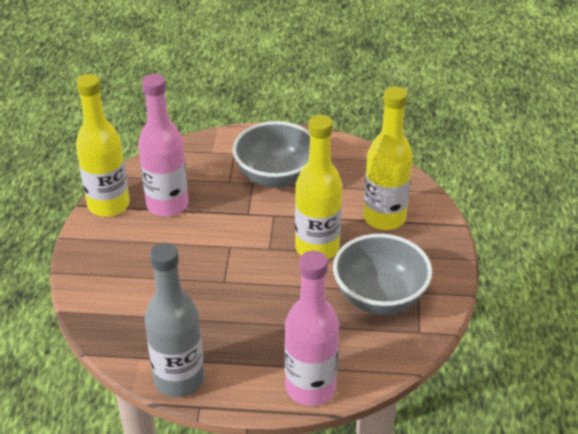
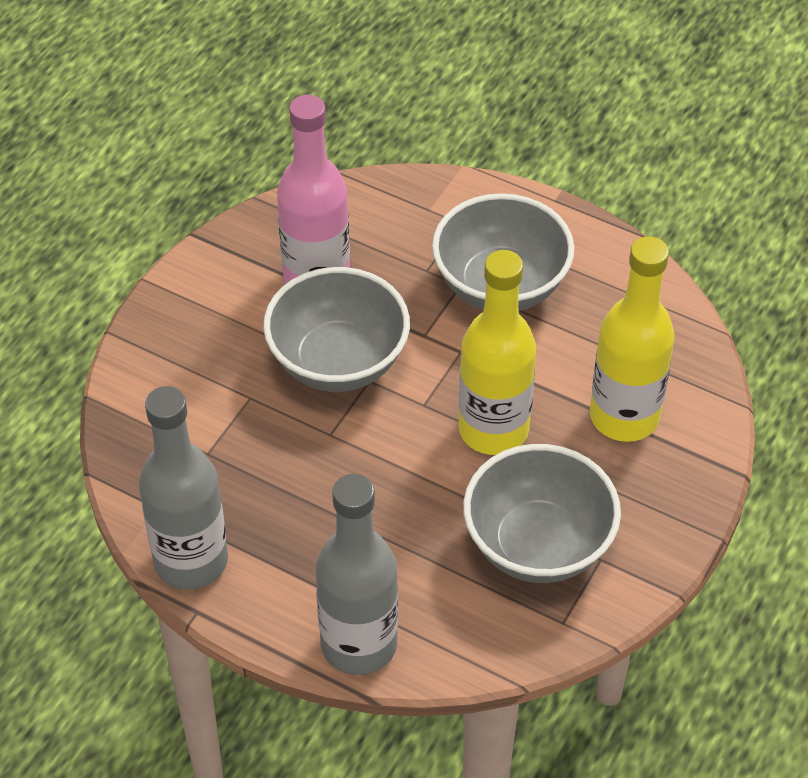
camera: 25 degrees right, 10 degrees up
yellow bottle [76,74,130,217] -> none
pink bottle [285,250,339,406] -> grey bottle [316,474,398,675]
none -> grey bowl [263,267,410,392]

